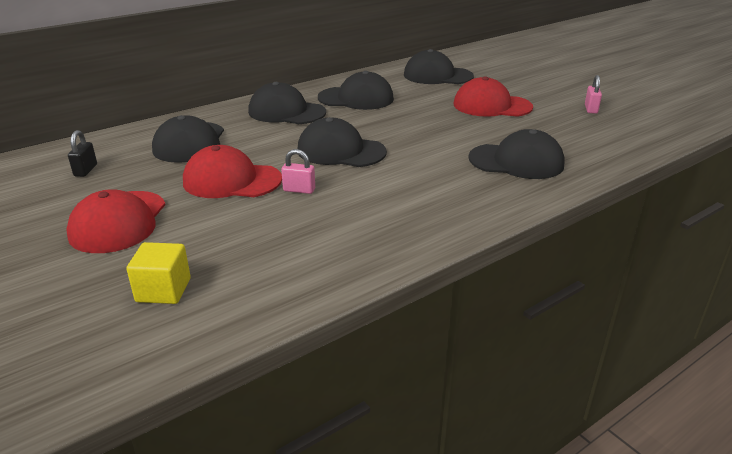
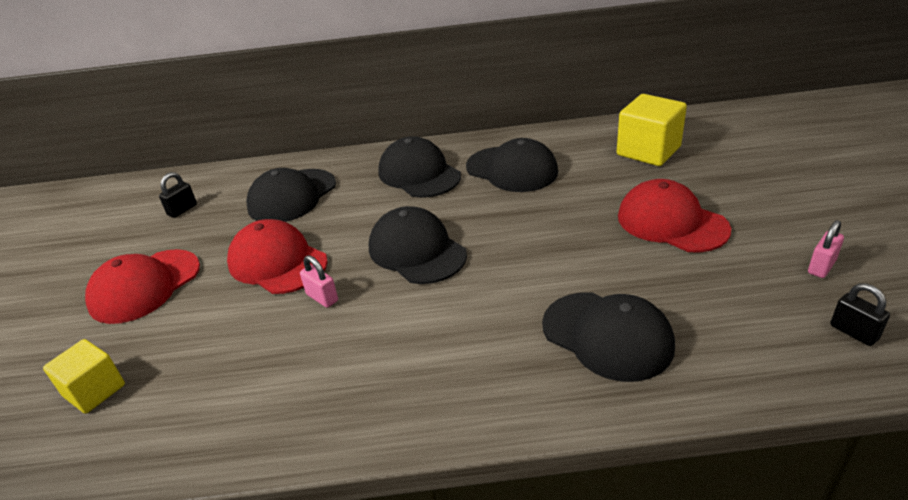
camera: 35 degrees right, 5 degrees up
black cap [404,49,474,84] -> yellow cube [617,94,687,166]
none -> black padlock [830,283,890,346]

